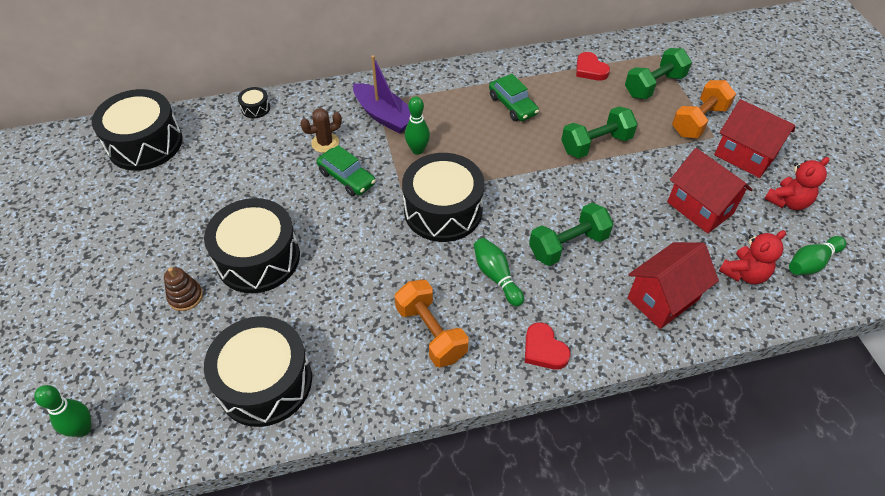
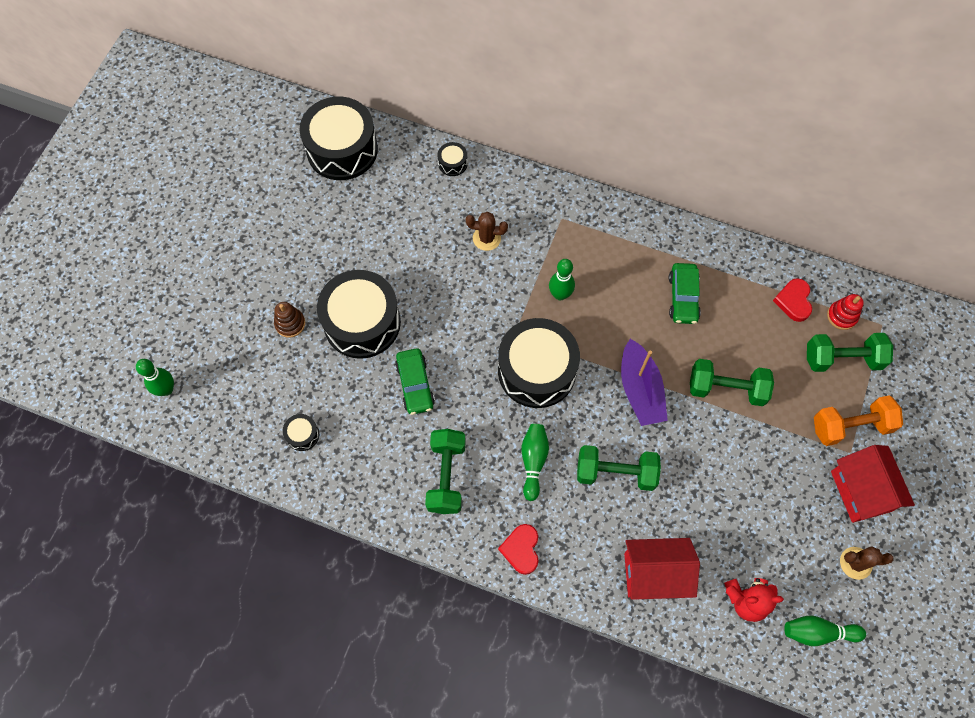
camera: 35 degrees right, 15 degrees up
black drum [204,316,312,427] -> black drum [283,414,319,451], size x0.41
green car [317,145,376,196] -> green car moved to [395,348,435,415]
purple boat [353,55,410,134] -> purple boat moved to [621,339,668,426]
orange dumbbell [394,280,469,367] -> green dumbbell [425,429,466,514]
red house [667,148,753,233] -> none
red teddy bear [764,157,829,210] -> brown cactus [840,546,894,580]
none -> red stacking toy [827,294,864,330]

